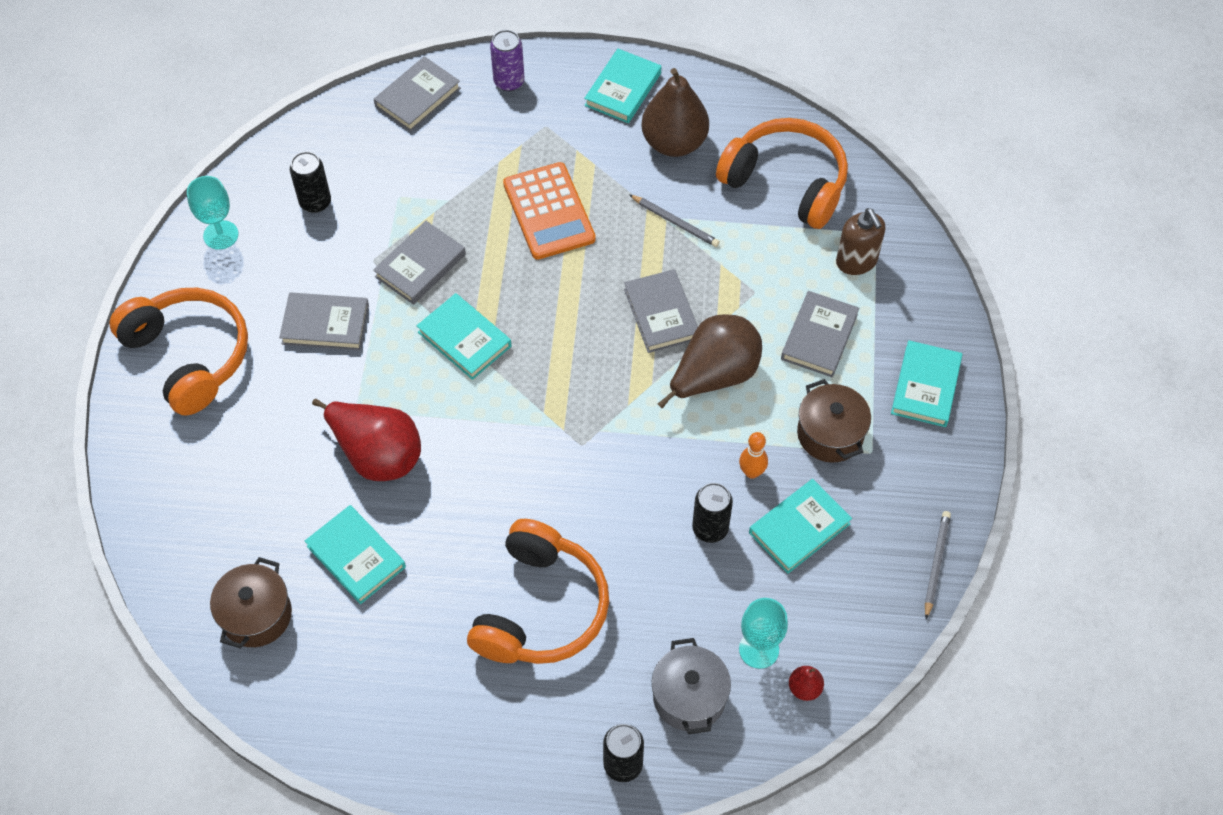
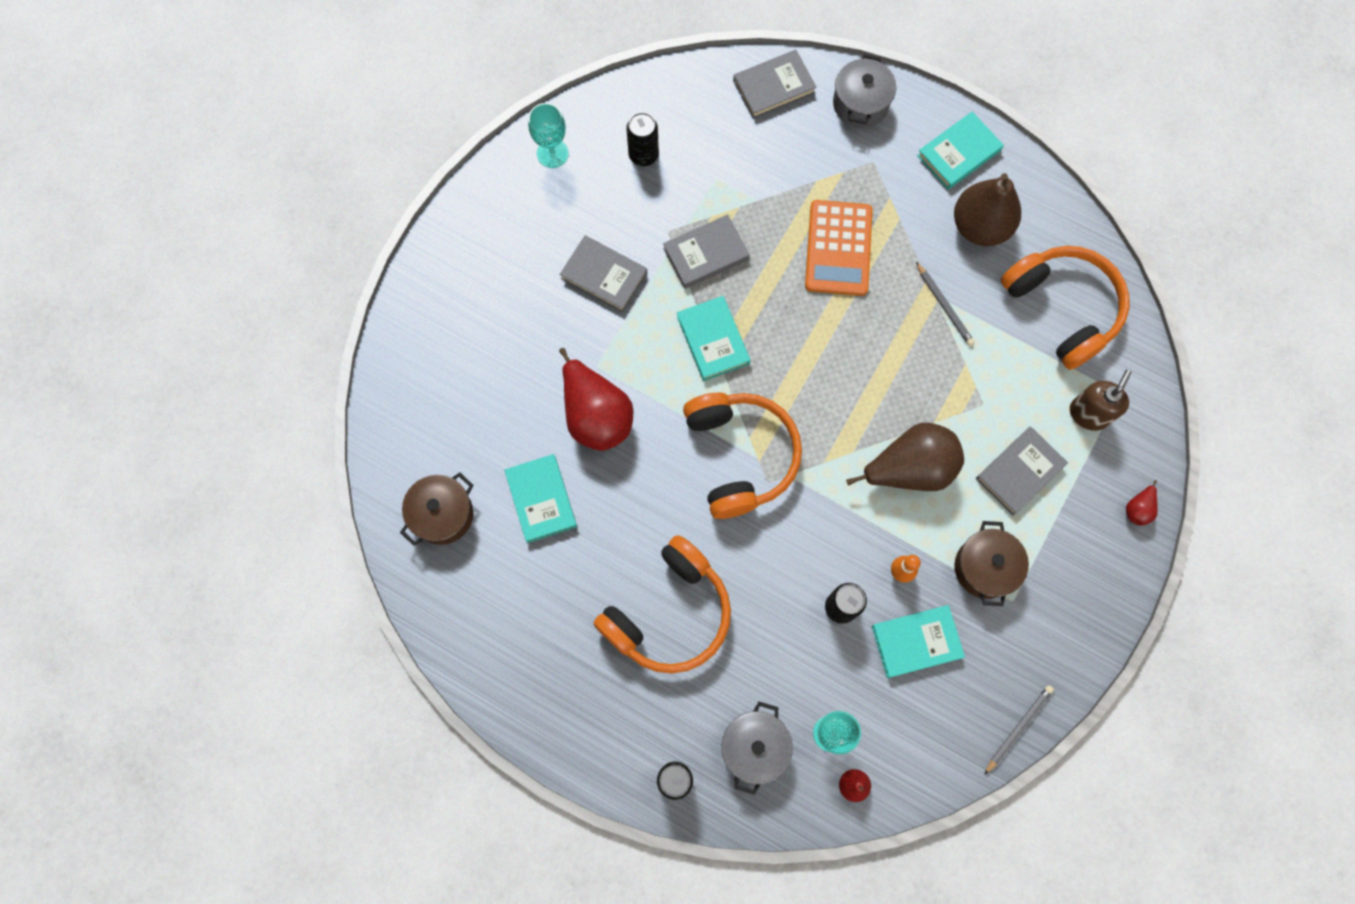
camera: 25 degrees right, 15 degrees up
orange headphones [109,288,248,416] -> orange headphones moved to [683,393,802,519]
purple can [490,30,525,91] -> grey pot [833,54,897,128]
grey book [624,269,698,353] -> none
brown soap dispenser [836,208,886,275] -> brown soap dispenser turned 150 degrees counterclockwise [1070,370,1131,431]
turquoise book [891,340,962,427] -> none
none -> red pear [1126,480,1158,526]

